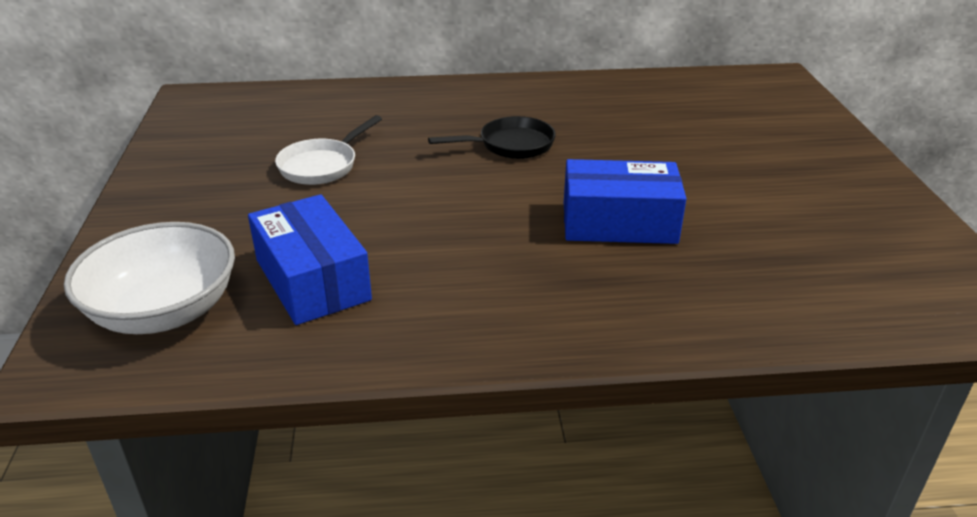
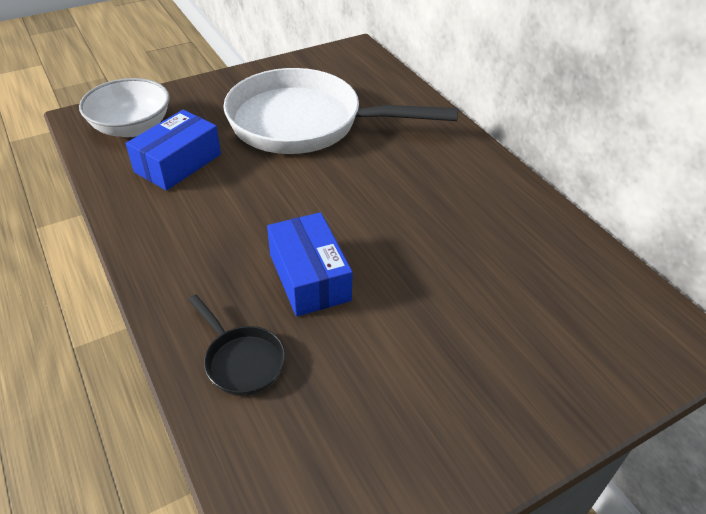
camera: 65 degrees right, 10 degrees up
white pan [275,115,382,185] -> white pan [223,68,458,154], size x2.45
black pan [428,116,556,159] -> black pan moved to [188,295,285,396]

